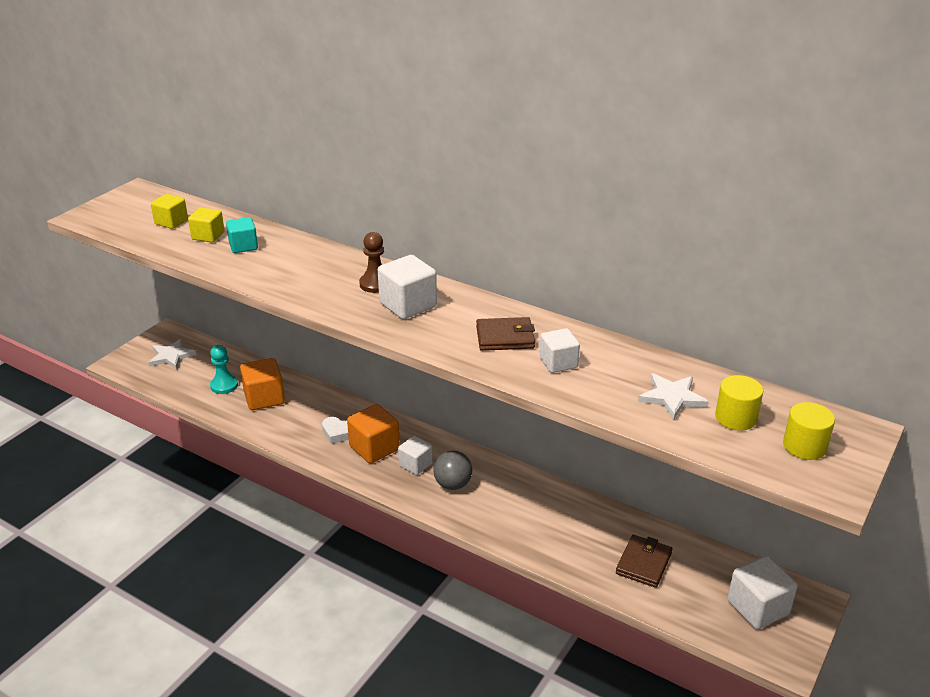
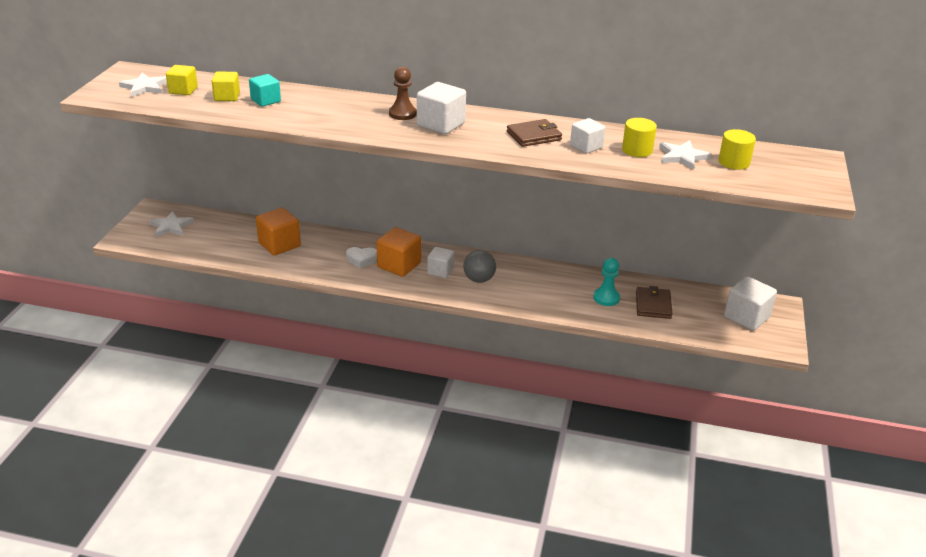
camera: 20 degrees left, 0 degrees up
turquoise pawn [210,345,238,394] -> turquoise pawn moved to [593,258,620,306]
yellow cylinder [783,402,835,460] -> yellow cylinder moved to [622,118,657,157]
none -> white star [119,73,167,97]

